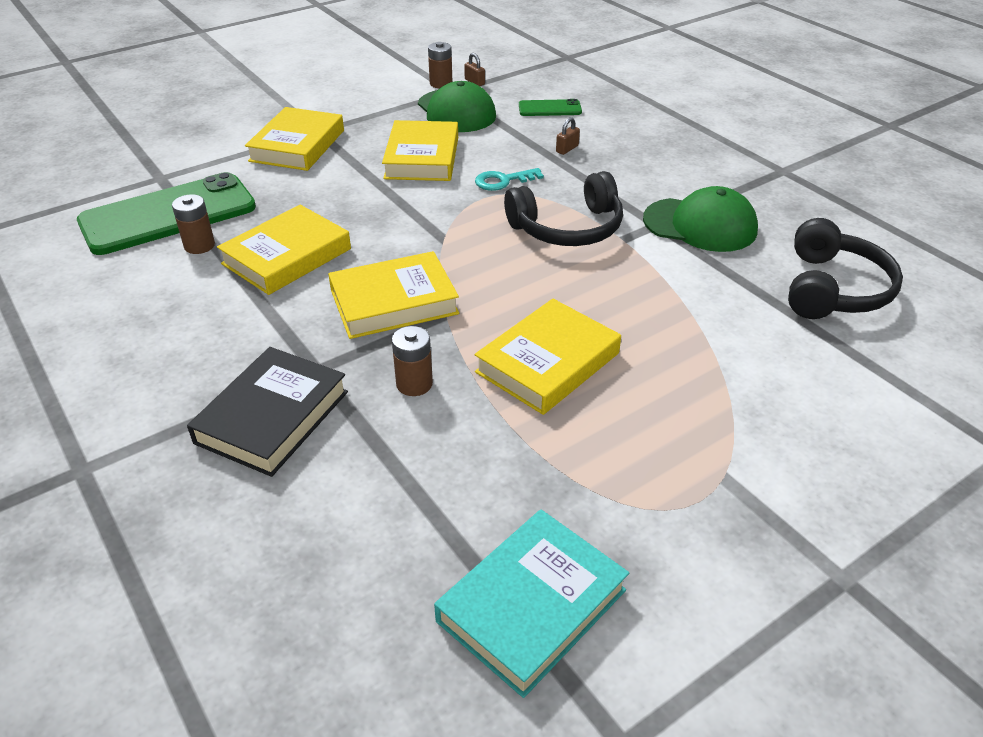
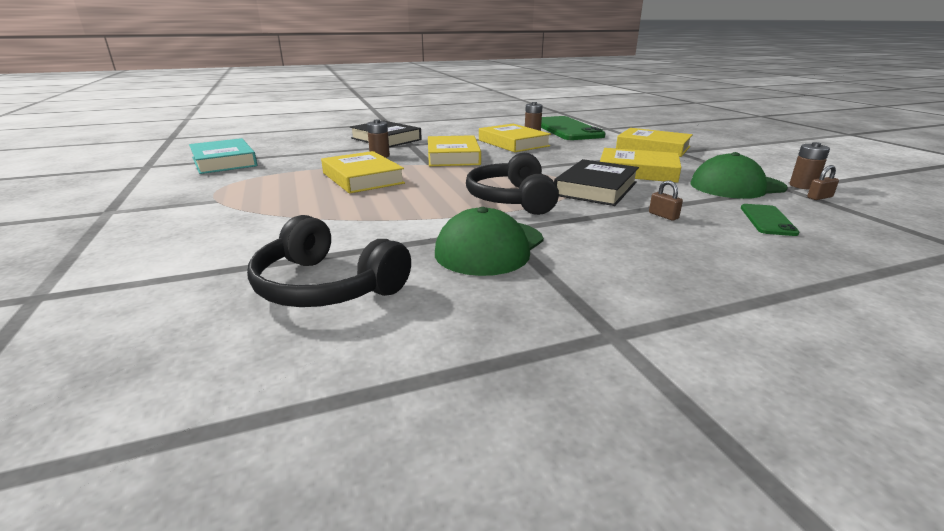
camera: 105 degrees right, 15 degrees down
turquoise key [475,168,544,191] -> black book [554,159,639,206]

